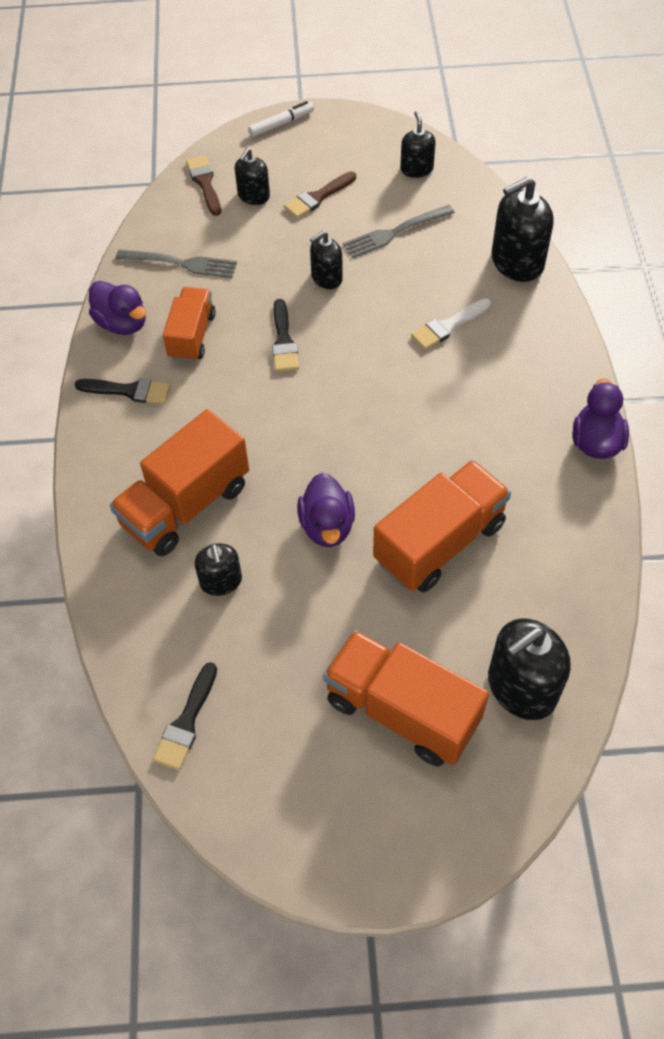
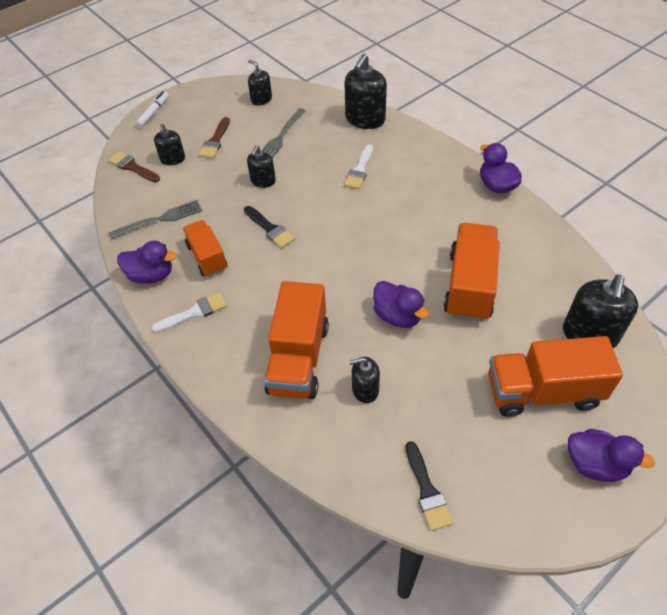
camera: 35 degrees left, 5 degrees down
black brush [75,379,170,404] -> white brush [152,292,227,333]
black soap dispenser [195,543,242,596] -> black soap dispenser turned 135 degrees clockwise [349,357,380,403]
none -> purple duck [568,429,655,482]

